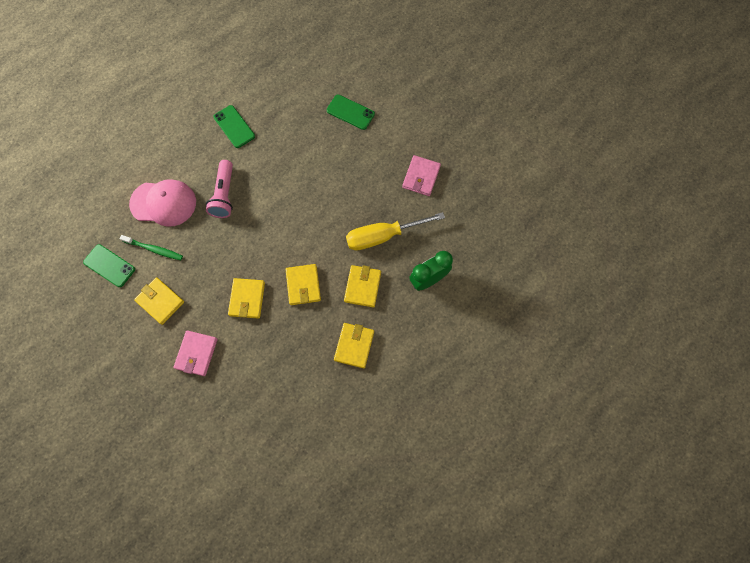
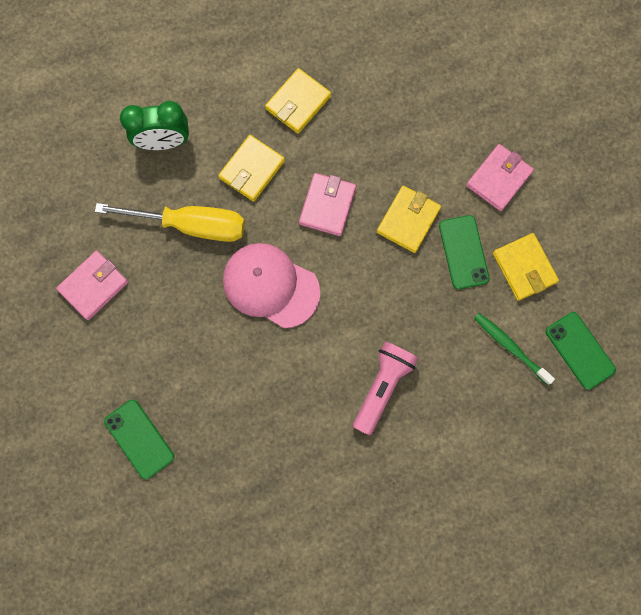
camera: 155 degrees left, 5 degrees up
pink cap [129,179,196,227] -> pink cap moved to [223,243,320,328]
green phone [214,105,255,148] -> green phone moved to [439,215,489,289]
yellow wallet [286,264,321,305] -> pink wallet [299,173,356,236]

